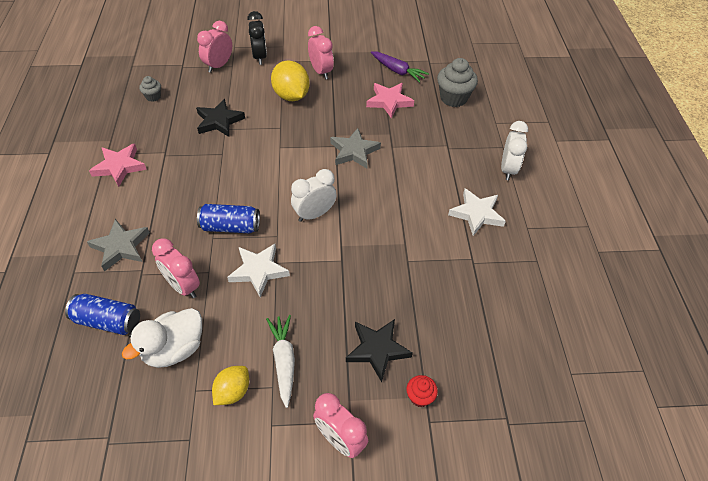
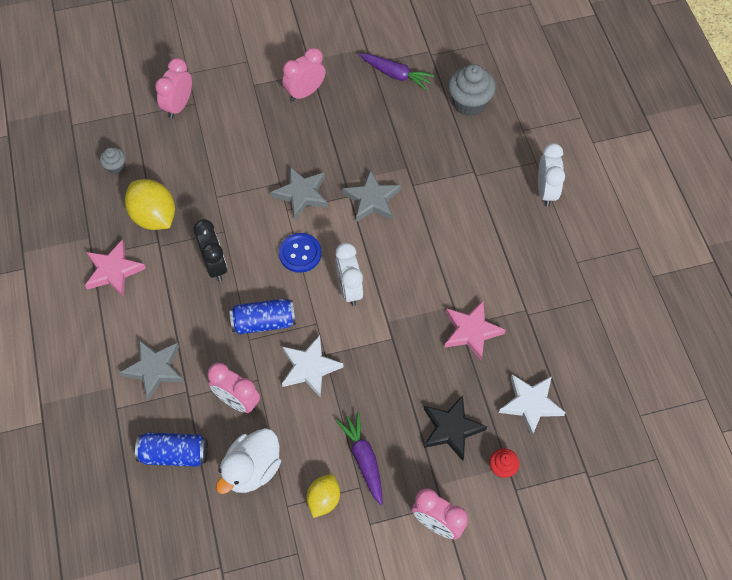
camera: 10 degrees left, 10 degrees up
black star [196,99,245,137] -> none
black clock [247,11,267,65] -> black clock moved to [193,219,227,281]
white carrot [266,315,295,408] -> purple carrot [336,412,382,505]
yellow lemon [271,60,310,101] -> yellow lemon moved to [125,179,175,230]
white clock [291,169,337,222] -> white clock turned 60 degrees counterclockwise [335,243,363,306]
pink clock [308,26,334,79] -> pink clock turned 90 degrees counterclockwise [282,48,326,101]
pink star [366,83,414,118] -> pink star moved to [444,300,506,360]
white star [448,188,506,236] -> white star moved to [499,374,566,436]
none -> grey star [271,166,328,220]
none -> blue button [279,233,322,273]

